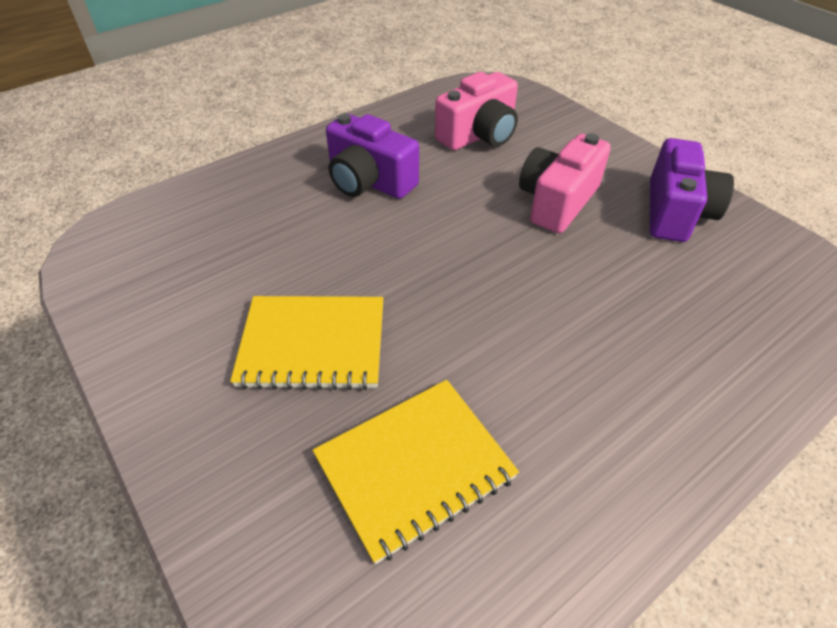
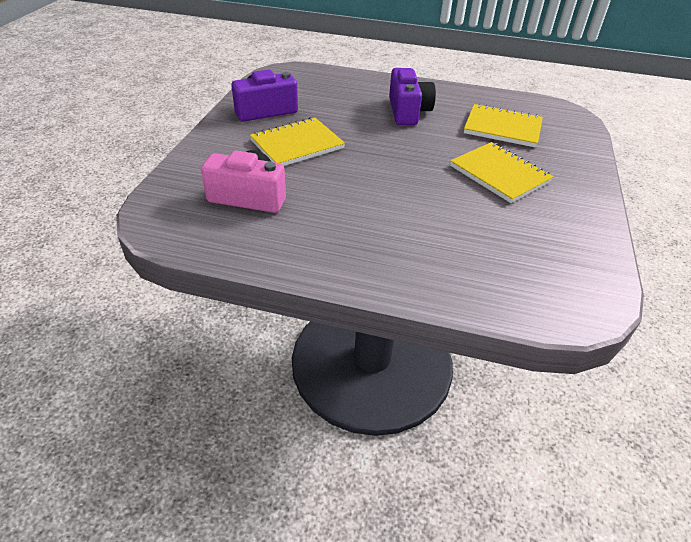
camera: 130 degrees left, 5 degrees down
purple camera [326,113,419,199] -> purple camera moved to [389,68,436,125]
pink camera [519,133,611,233] -> yellow notebook [250,117,345,166]

